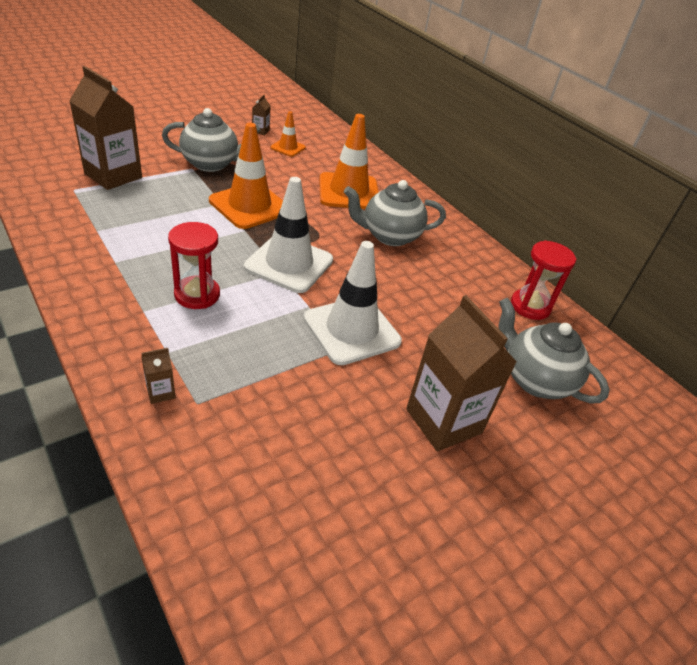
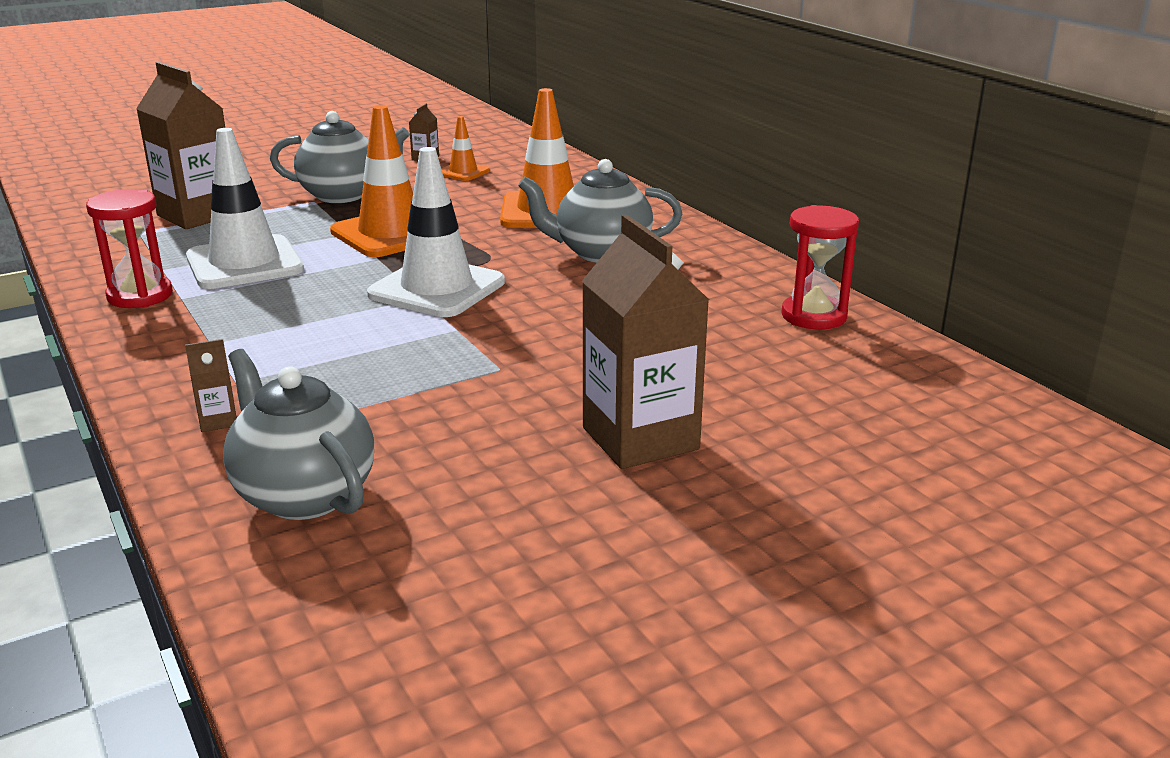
camera: 10 degrees right, 15 degrees down
red hourglass [168,222,220,309] -> red hourglass moved to [86,189,173,308]
white traffic cone [304,241,402,365] -> white traffic cone moved to [186,128,304,289]
grey teapot [498,298,610,403] -> grey teapot moved to [223,349,374,520]

